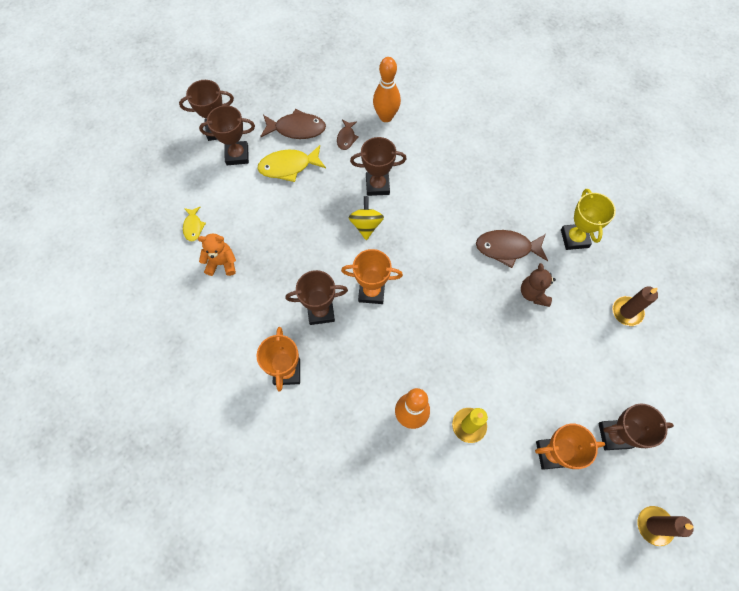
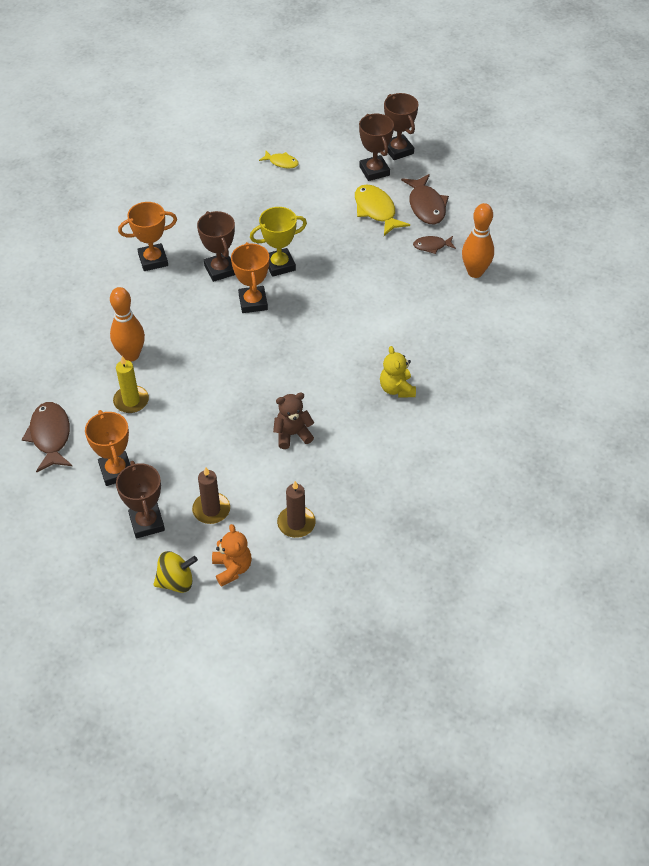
camera: 75 degrees right, 15 degrees down
yellow fish [183,207,206,241] -> yellow fish turned 135 degrees counterclockwise [259,151,299,169]
orange teddy bear [198,234,236,276] -> orange teddy bear moved to [212,524,252,587]
yellow spinning top [348,196,384,240] -> yellow spinning top moved to [153,551,198,593]
brown trophy [350,137,407,196] -> none
brown fish [476,230,548,268] -> brown fish moved to [22,402,72,473]
yellow trophy [561,189,616,250] -> yellow trophy moved to [250,207,307,277]
brown candle [637,506,694,546] -> brown candle moved to [192,467,230,524]
none -> yellow teddy bear [380,346,416,397]

